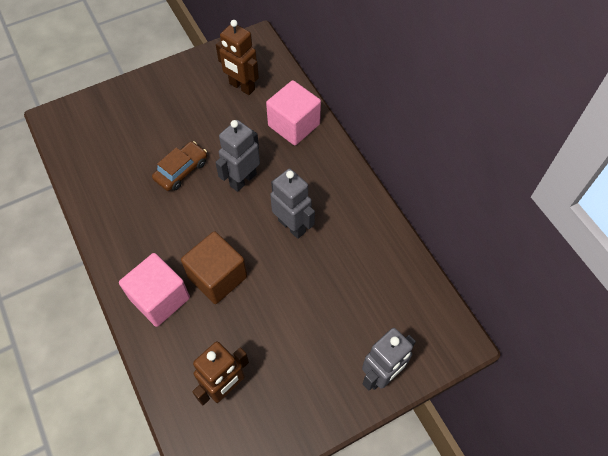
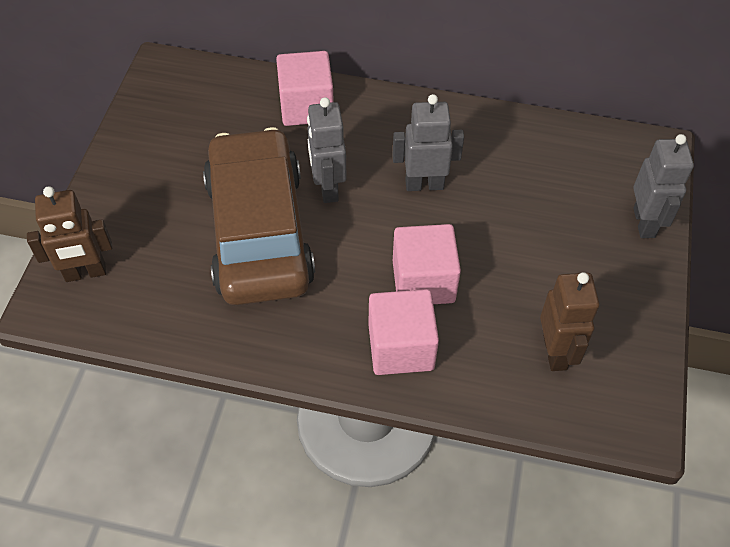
camera: 50 degrees left, 5 degrees down
brown car [152,141,207,191] -> brown car [203,127,315,305], size x2.46
brown cube [181,231,247,304] -> pink cube [393,224,461,304]
brown robot [216,20,259,95] -> brown robot moved to [27,186,112,282]

